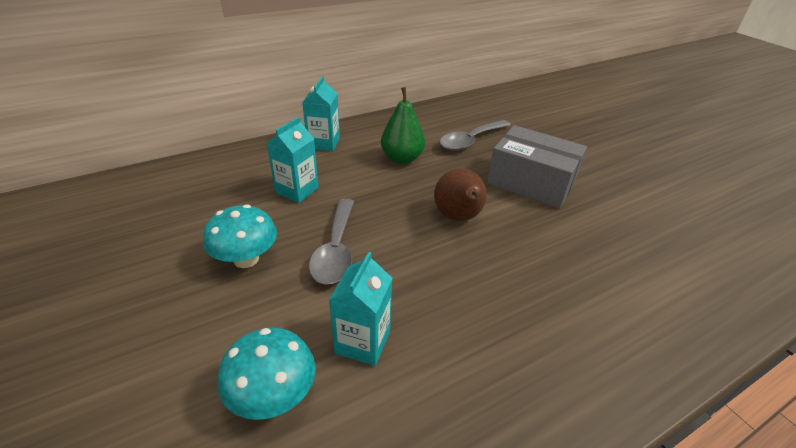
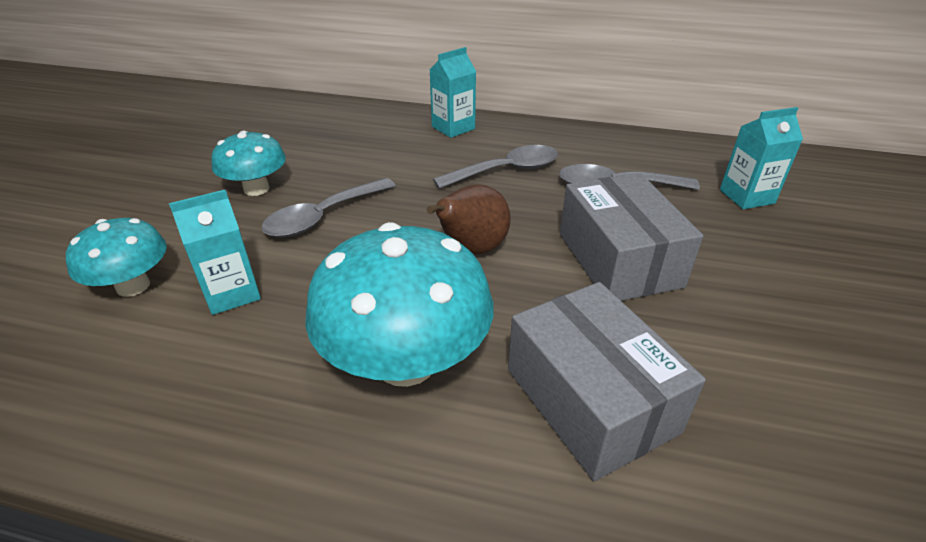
camera: 45 degrees right, 0 degrees up
turquoise carton [267,117,319,203] -> turquoise carton moved to [720,107,803,209]
green pear [381,87,425,164] -> grey spoon [433,145,558,189]
none -> turquoise mushroom [305,222,493,387]
none -> grey box [508,282,706,481]

